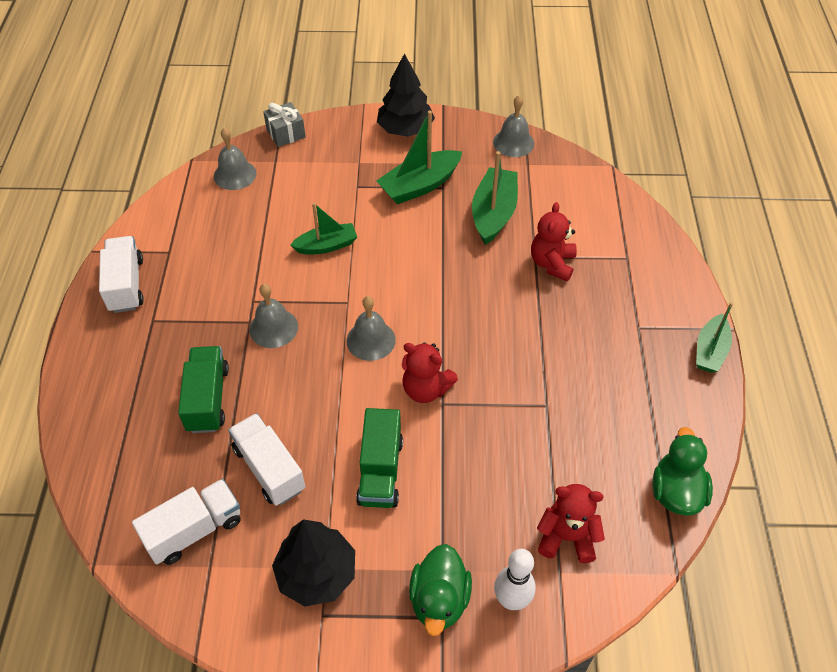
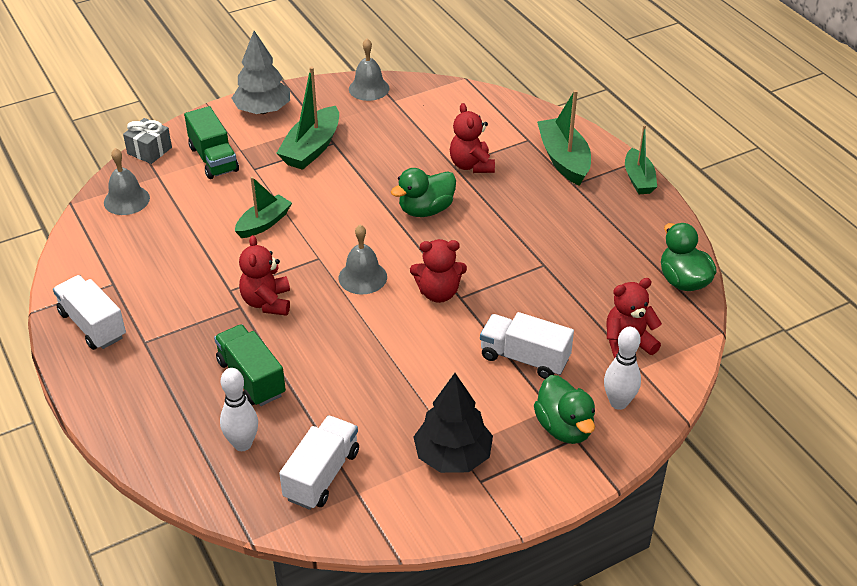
camera: 30 degrees left, 10 degrees down
white truck [228,413,305,506] -> white truck moved to [480,312,574,379]
grey bell [249,284,298,348] -> red teddy bear [239,235,290,316]
green truck [356,408,403,508] -> green truck moved to [184,106,239,179]
black tree [377,53,435,137] -> grey tree [231,31,290,114]
green boat [472,151,518,245] -> green boat moved to [537,90,591,186]
none -> white bowling pin [220,368,258,451]
none -> green duck [391,168,456,217]

